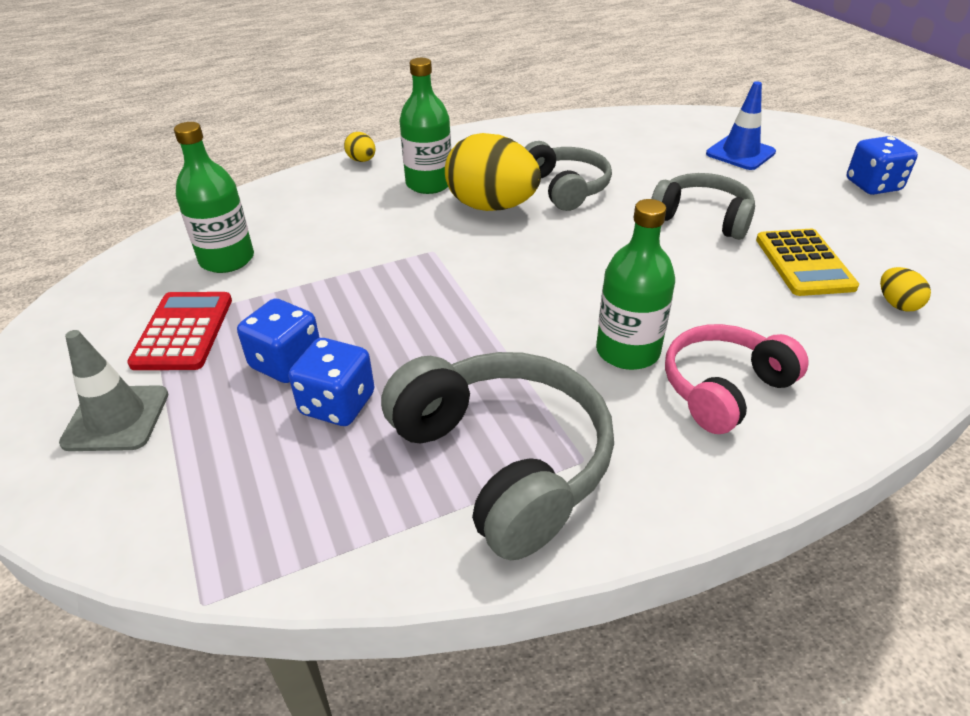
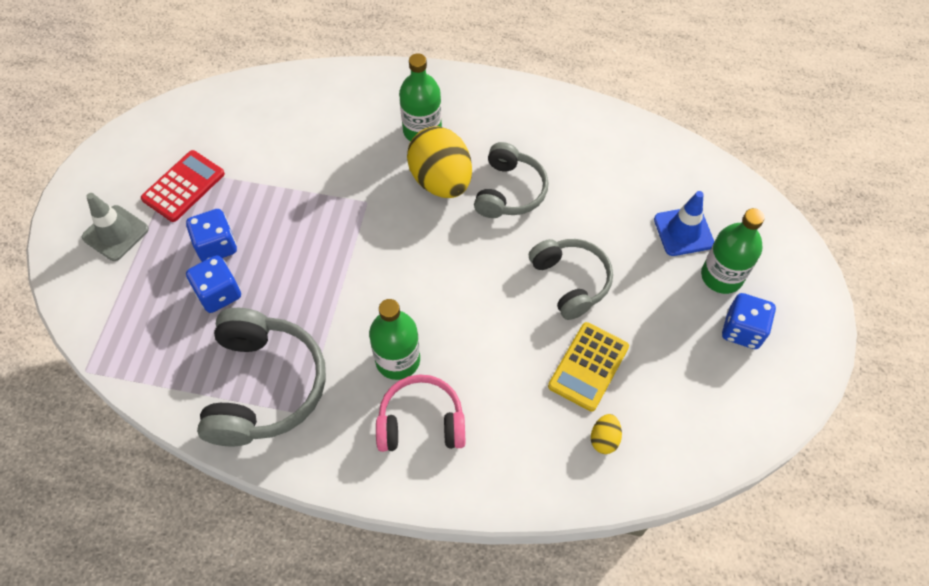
camera: 35 degrees right, 20 degrees up
green bottle [174,122,254,273] -> green bottle moved to [701,208,765,294]
yellow egg [344,132,375,162] -> none

